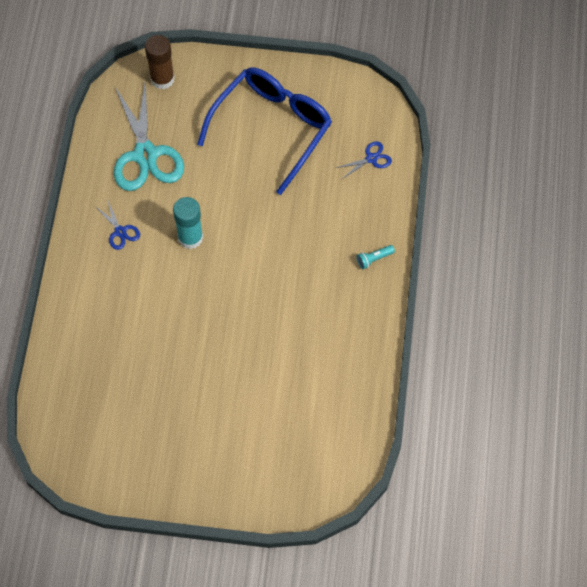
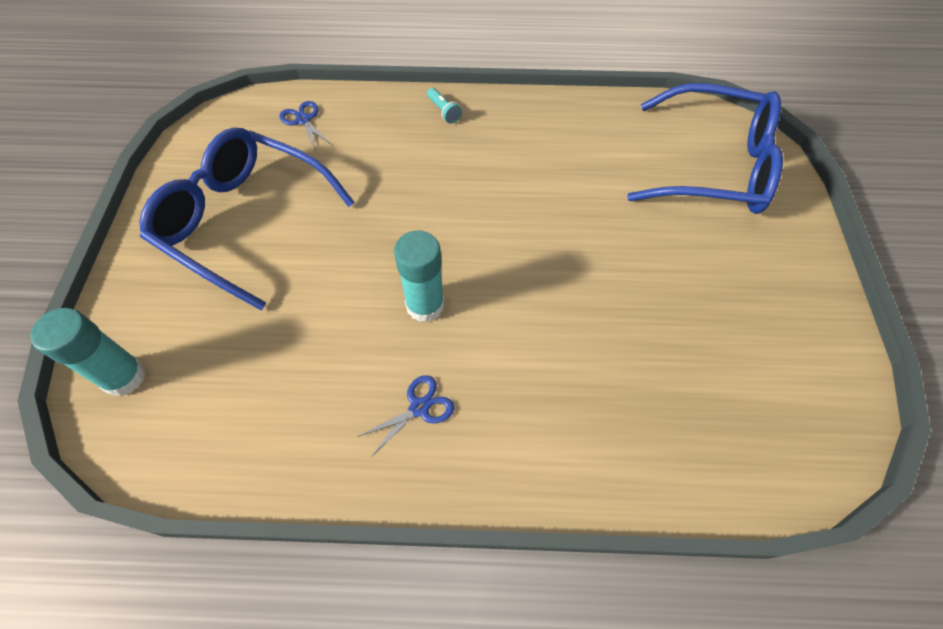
camera: 95 degrees left, 5 degrees down
turquoise scissors [114,81,184,191] -> none
brown glue stick [145,35,175,89] -> turquoise glue stick [30,308,146,396]
none -> blue glasses [627,83,783,214]

